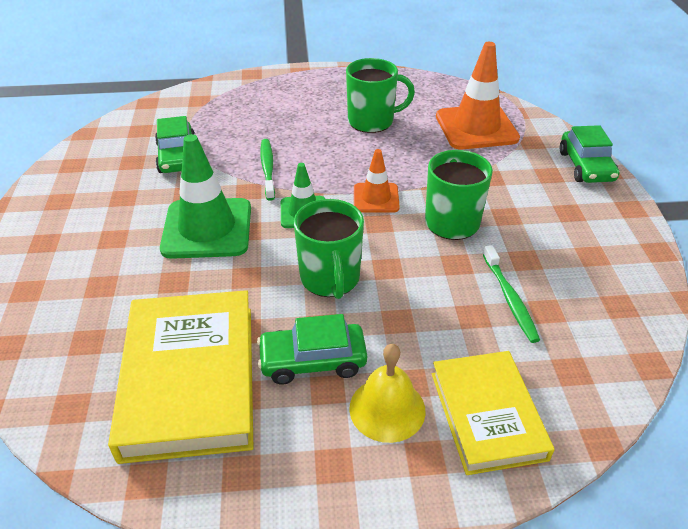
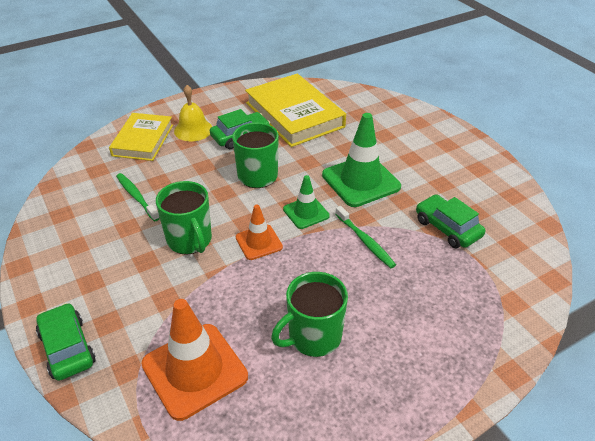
camera: 155 degrees right, 0 degrees up
yellow book [432,351,555,475] -> yellow book turned 45 degrees clockwise [109,113,173,161]

